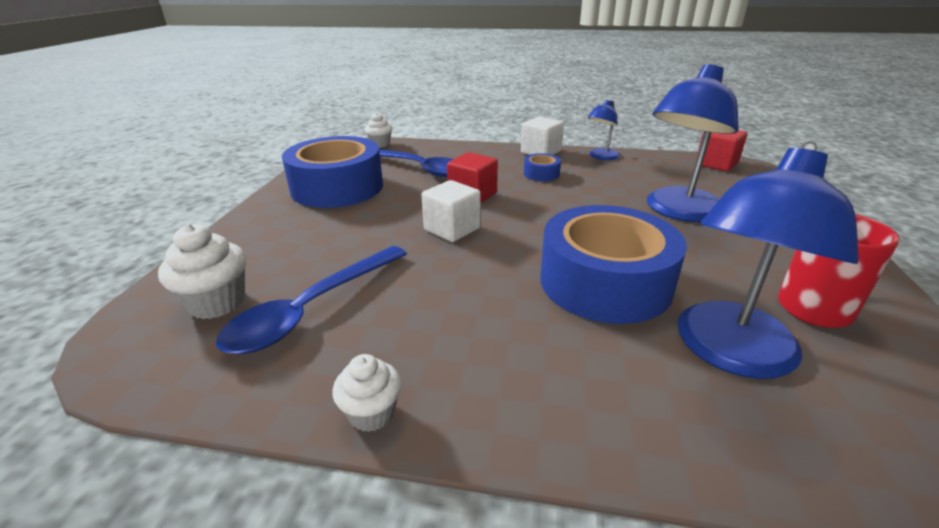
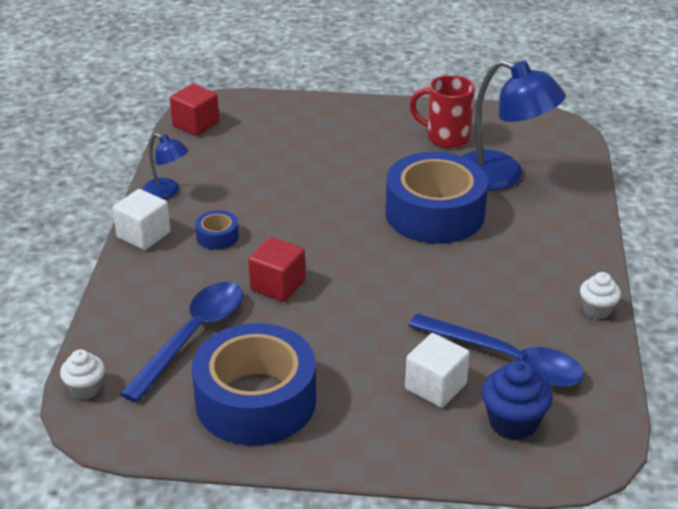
camera: 95 degrees left, 5 degrees up
white cupcake [158,224,246,319] -> blue cupcake [482,360,553,440]
white cube [421,180,481,242] -> white cube moved to [405,333,470,408]
blue lamp [647,64,738,222] -> none

